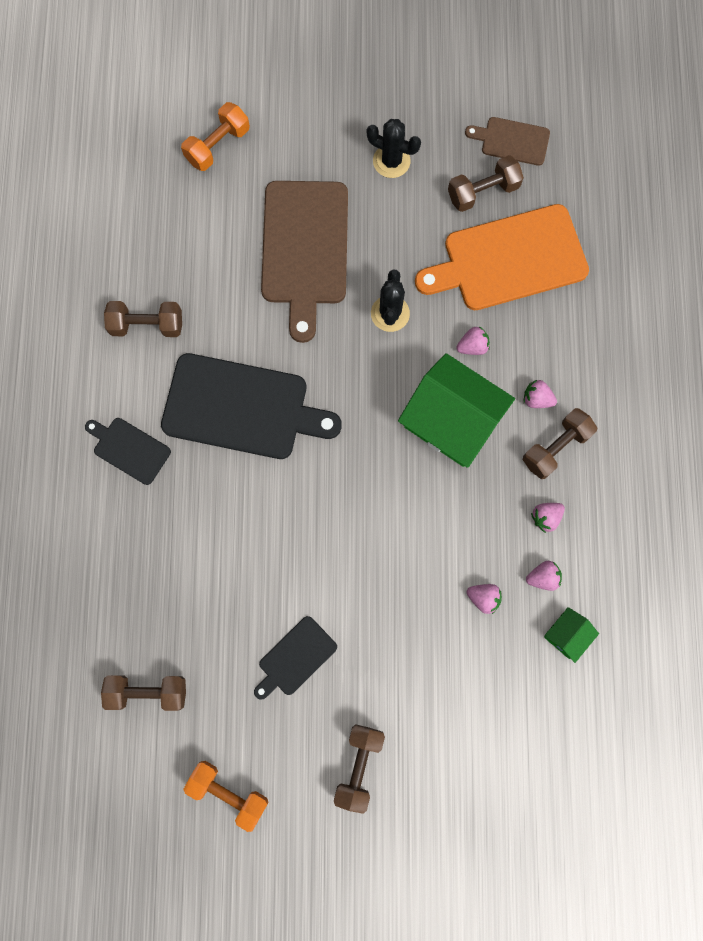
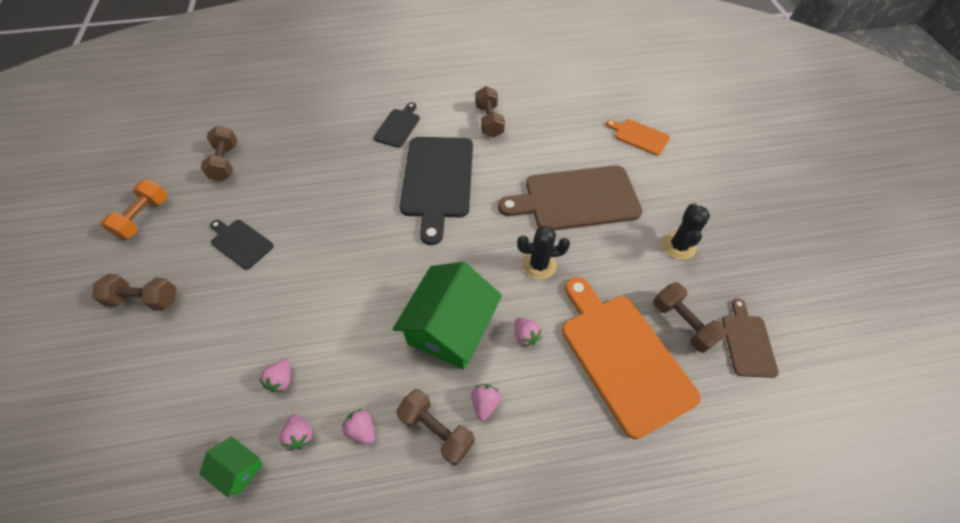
camera: 80 degrees right, 20 degrees down
orange dumbbell [181,102,250,171] -> orange cutting board [606,119,670,156]

